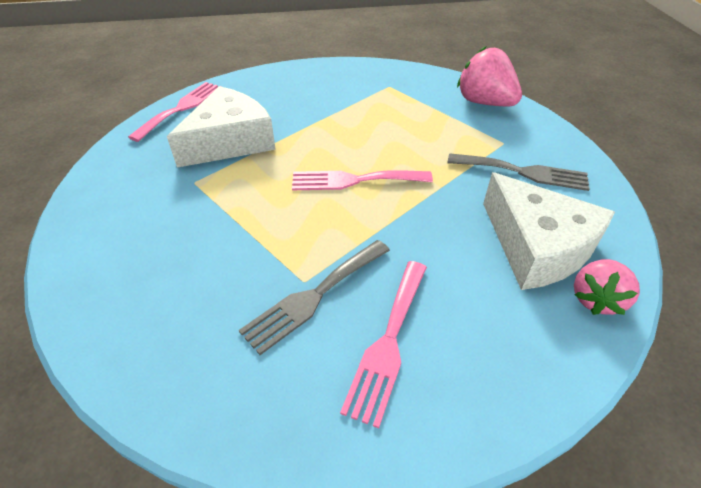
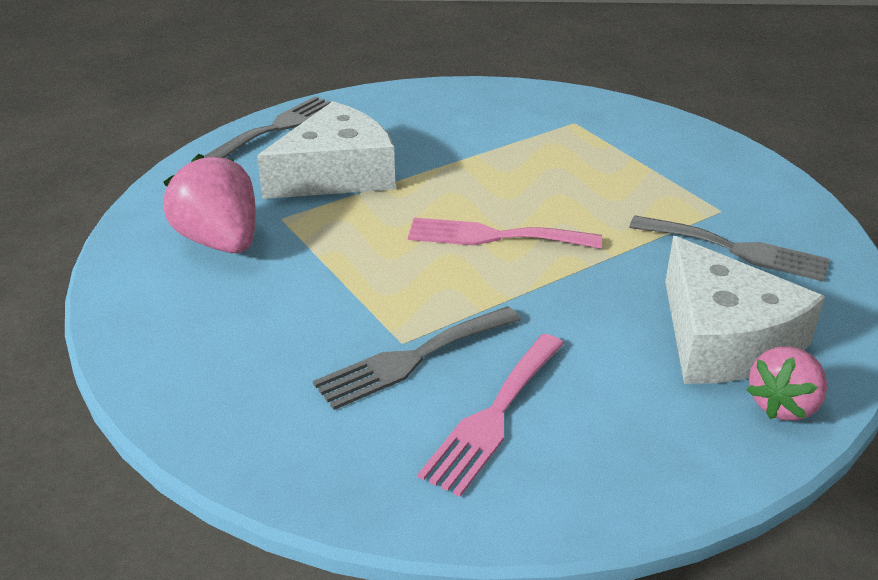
camera: 10 degrees right, 10 degrees down
pink fork [128,82,222,142] -> grey fork [204,96,331,158]
pink strawberry [457,46,522,106] -> pink strawberry moved to [163,154,256,253]

